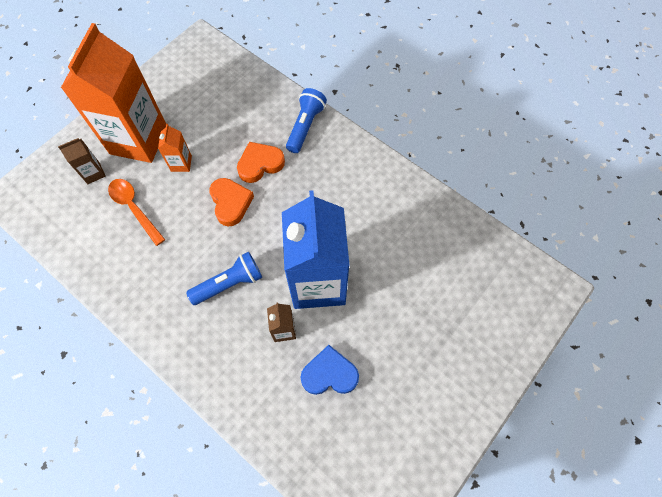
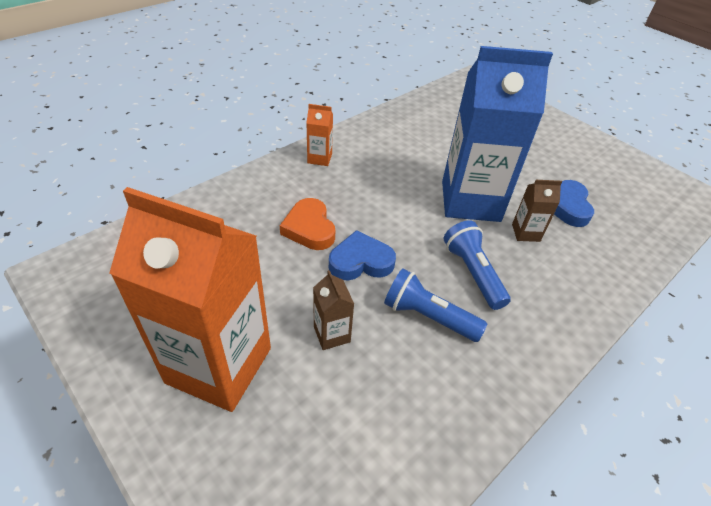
camera: 85 degrees left, 20 degrees down
brown carton [58,138,106,184] -> brown carton moved to [313,270,354,350]
orange spoon [108,179,165,246] -> none
orange carton [158,124,192,172] -> orange carton moved to [306,104,333,166]
orange heart [209,178,254,226] -> blue heart [329,230,396,281]
blue flashlight [286,88,327,153] -> blue flashlight moved to [384,268,487,342]

